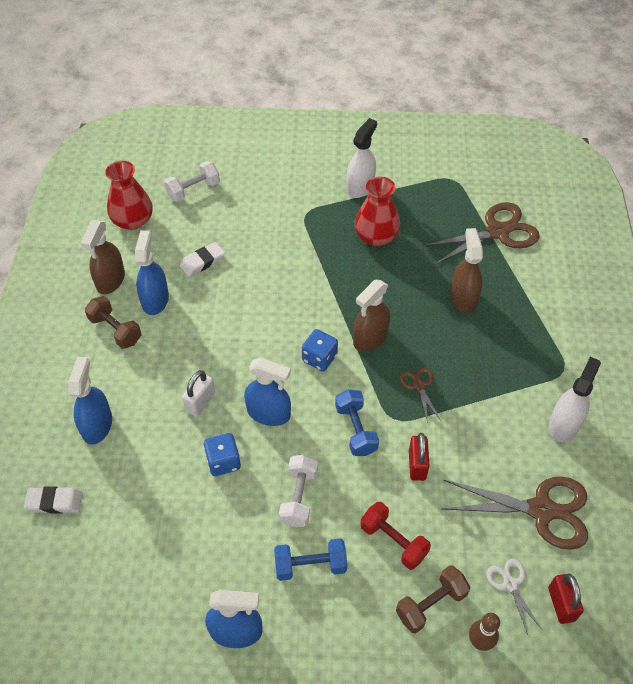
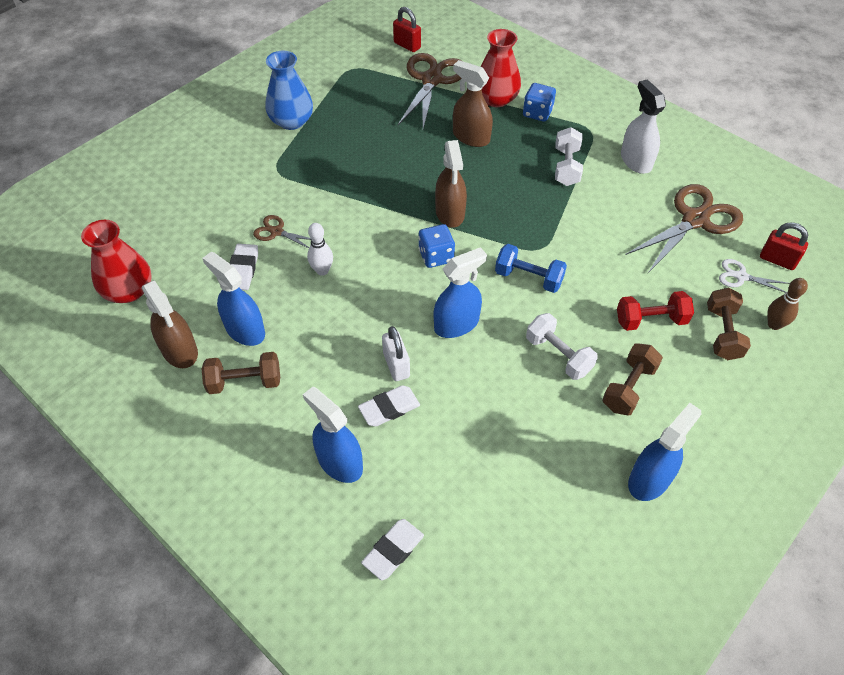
camera: 50 degrees left, 0 degrees up
white dumbbell [164,161,220,202] -> white dumbbell moved to [555,127,583,186]
blue dice [204,433,241,476] -> blue dice moved to [523,83,556,122]
blue dumbbell [274,538,347,581] -> brown dumbbell [602,343,663,415]
white spray bottle [347,118,377,198] -> blue vase [266,51,313,130]
red vase [355,177,400,246] -> red vase moved to [481,29,521,107]
brown scissors [400,367,441,423] -> brown scissors moved to [253,215,311,248]
red padlock [409,433,430,481] -> red padlock moved to [393,7,421,52]
none -> white bowling pin [307,223,333,276]
none -> white eraser [358,385,420,426]

